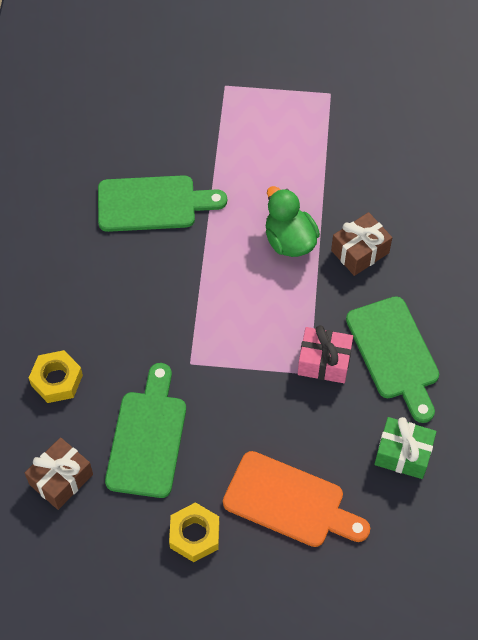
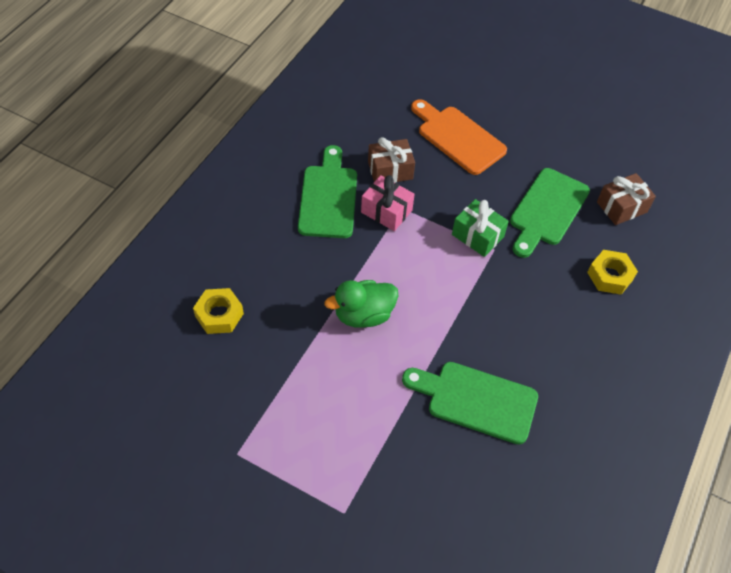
camera: 160 degrees left, 5 degrees down
yellow nut [169,502,219,562] -> yellow nut moved to [193,288,244,334]
green duck [266,186,320,257] -> green duck turned 75 degrees clockwise [325,280,398,328]
brown gift [331,212,392,276] -> brown gift moved to [368,137,415,183]
green gift [374,417,436,479] -> green gift moved to [452,199,509,257]

